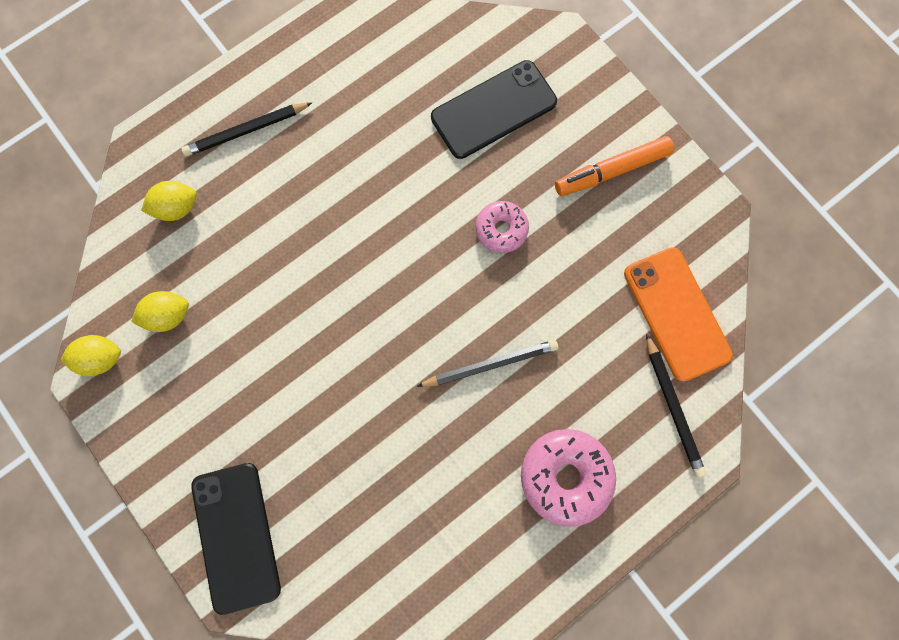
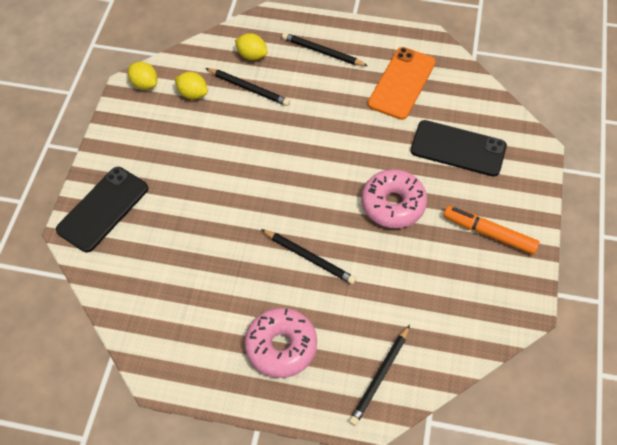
camera: 50 degrees right, 20 degrees down
pink donut [475,201,529,253] -> pink donut [361,169,427,228], size x1.62
orange phone [624,247,733,382] -> orange phone moved to [368,47,436,120]
none -> black pencil [206,68,290,106]

